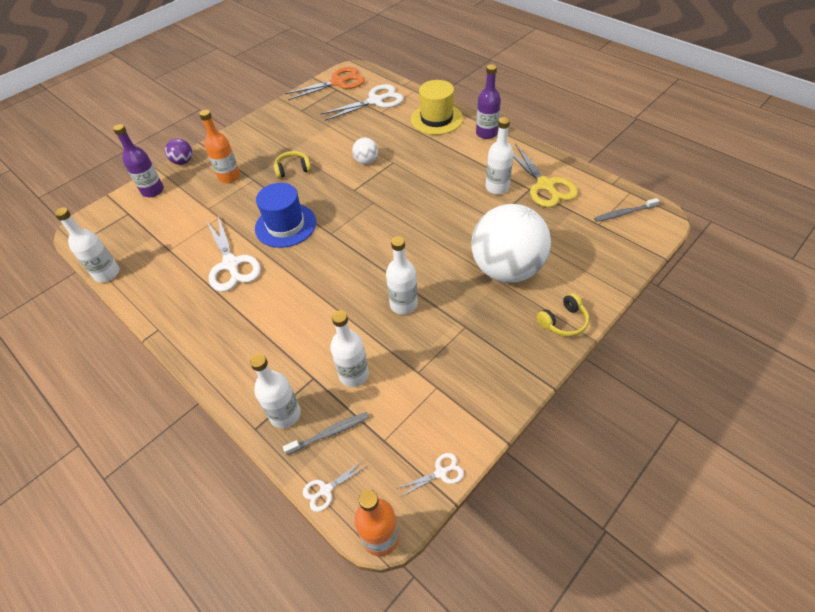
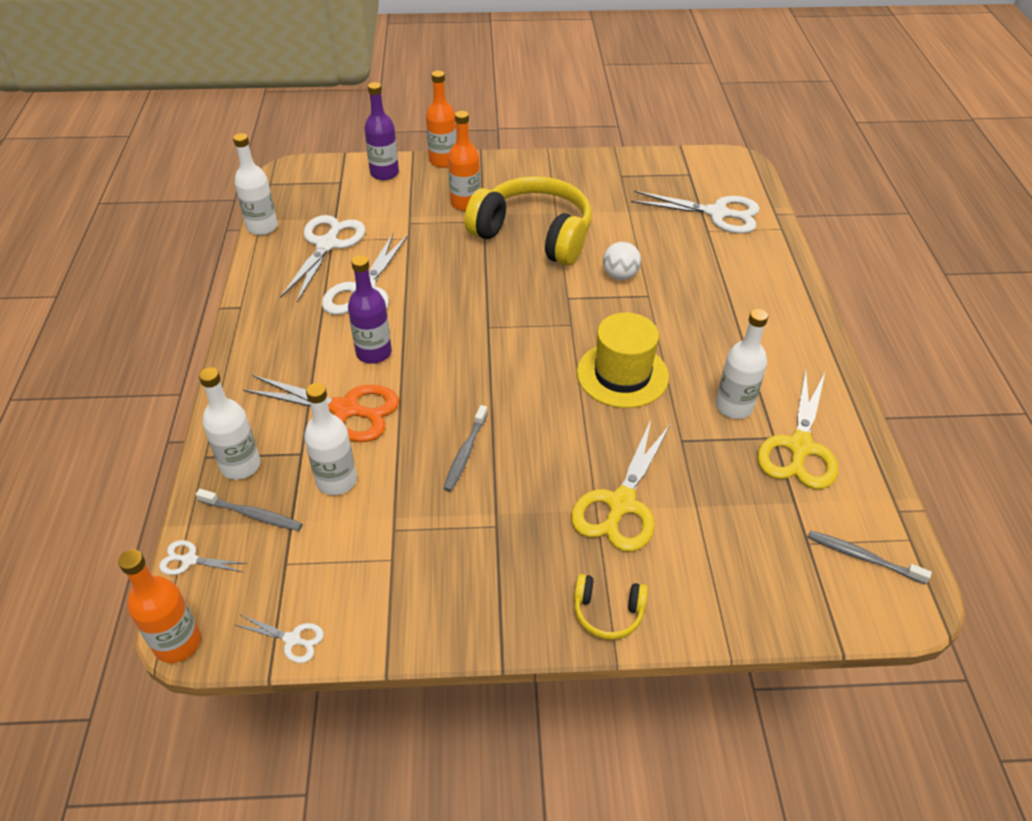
camera: 40 degrees right, 5 degrees down
purple ball [165,139,192,165] -> orange bottle [426,70,457,168]
blue hat [255,183,316,248] -> none
yellow headphones [274,151,311,178] -> yellow headphones [464,176,592,266], size x2.34
orange scissors [284,67,365,100] -> orange scissors moved to [243,375,399,442]
white bottle [386,236,418,315] -> grey toothbrush [443,405,488,492]
yellow hat [411,80,463,135] -> yellow hat moved to [577,313,669,408]
white ball [471,204,551,283] -> yellow scissors [571,420,671,552]
purple bottle [476,64,501,139] -> purple bottle moved to [348,255,392,364]
none -> white scissors [280,215,365,302]

